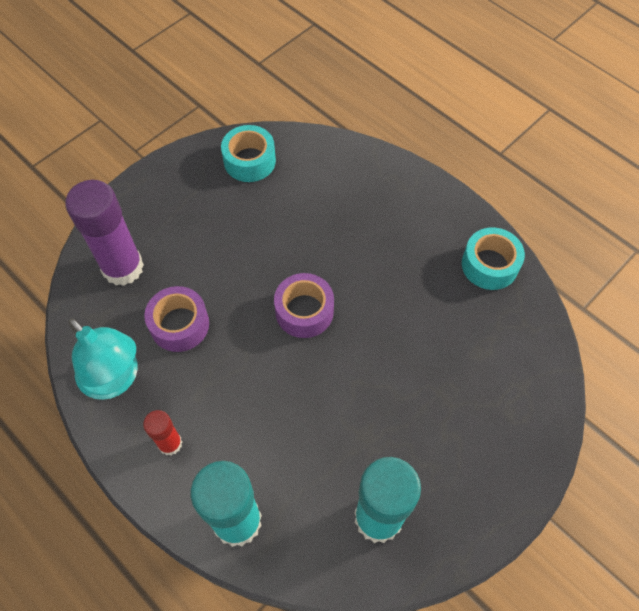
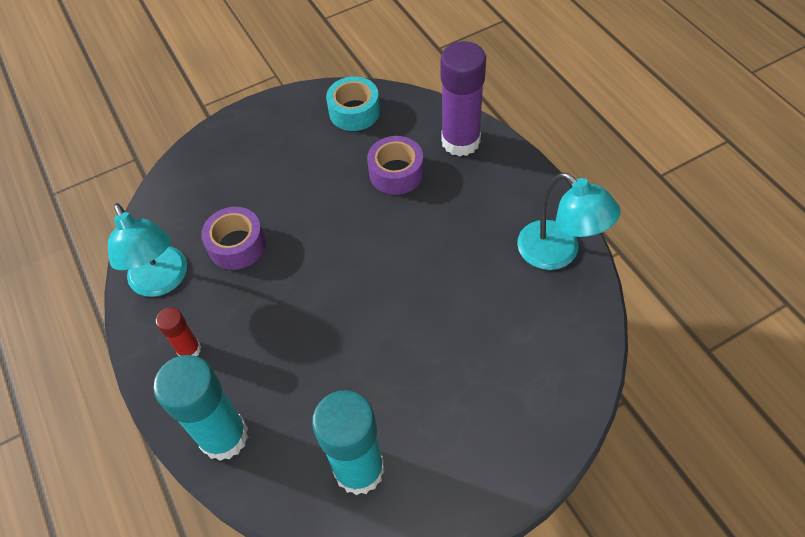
camera: 20 degrees right, 5 degrees down
purple glue stick [65,180,144,286] -> purple glue stick moved to [441,41,486,157]
purple tape [274,273,334,338] -> purple tape moved to [367,136,424,195]
turquoise tape [462,227,525,290] -> turquoise lamp [517,172,621,270]

